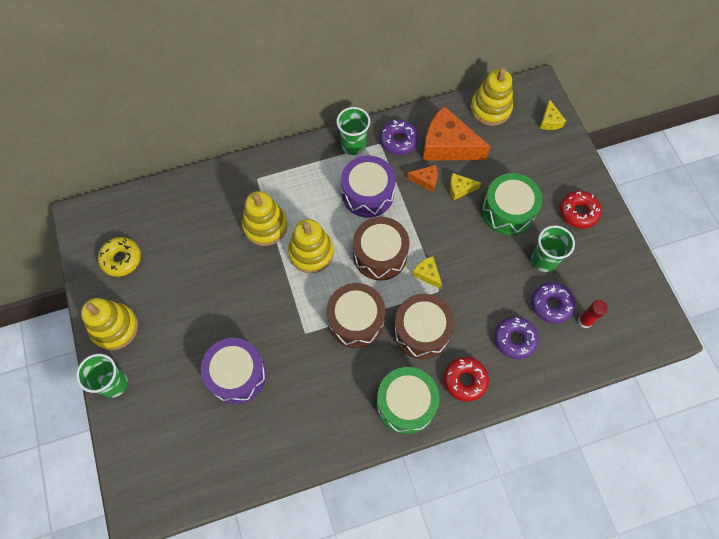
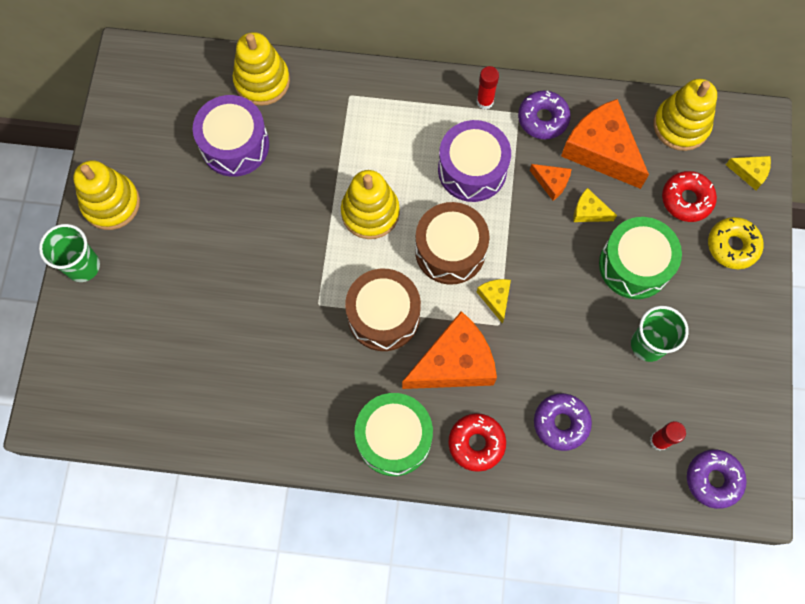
camera: 25 degrees right, 5 degrees up
yellow donut [98,237,141,277] -> yellow donut moved to [708,217,764,269]
purple drum [201,338,266,404] -> purple drum moved to [193,95,269,177]
yellow stacking toy [242,191,287,246] -> yellow stacking toy moved to [232,32,290,106]
green cup [336,107,370,155] -> red glue stick [476,66,499,109]
brown drum [394,294,455,359] -> orange cheese [402,311,497,389]
purple donut [531,282,575,324] -> purple donut moved to [687,449,747,509]
yellow cheese [540,100,566,130] -> yellow cheese turned 90 degrees counterclockwise [726,156,771,190]
red donut [560,191,602,228] -> red donut moved to [662,171,717,222]

